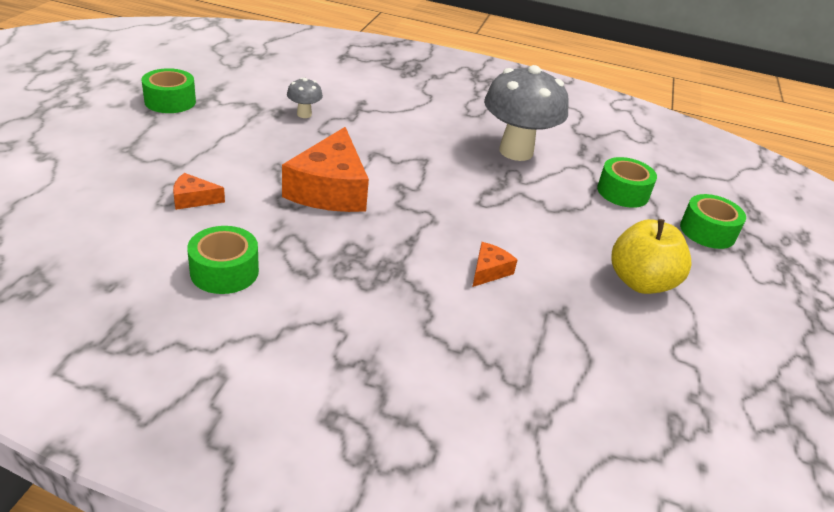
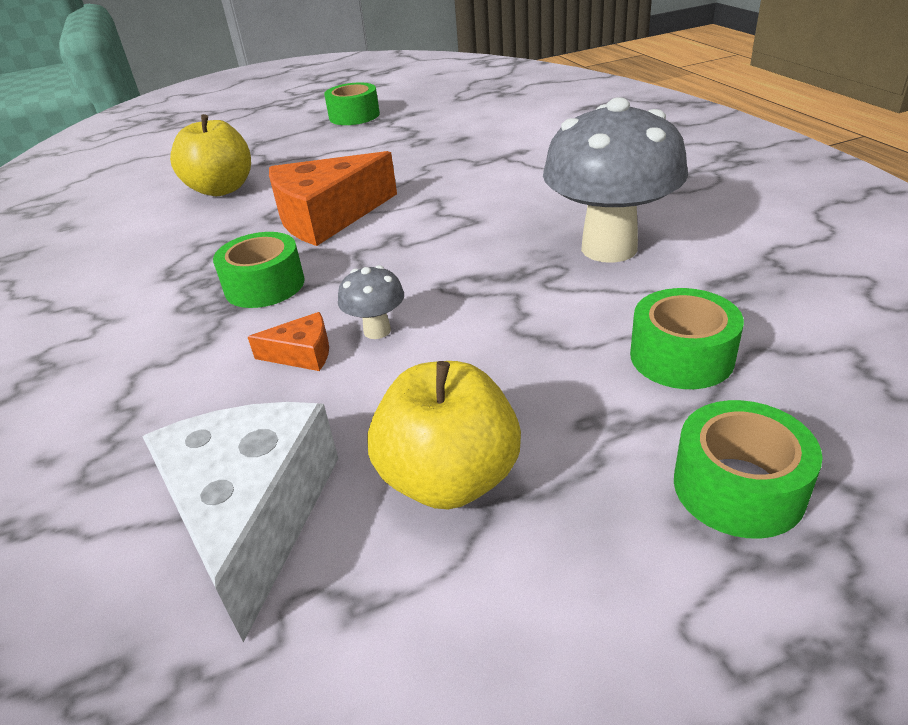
camera: 60 degrees right, 0 degrees up
orange cheese [173,173,225,210] -> yellow apple [170,114,251,196]
green tape [187,226,259,294] -> green tape moved to [213,232,305,308]
grey mushroom [287,78,323,118] -> grey mushroom moved to [338,265,404,339]
none -> white cheese [142,402,339,643]

